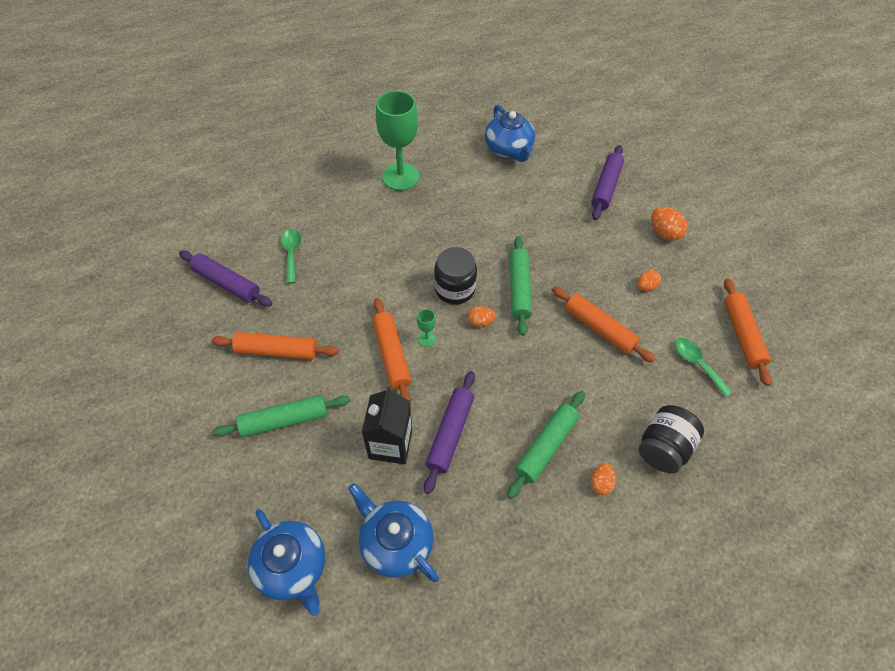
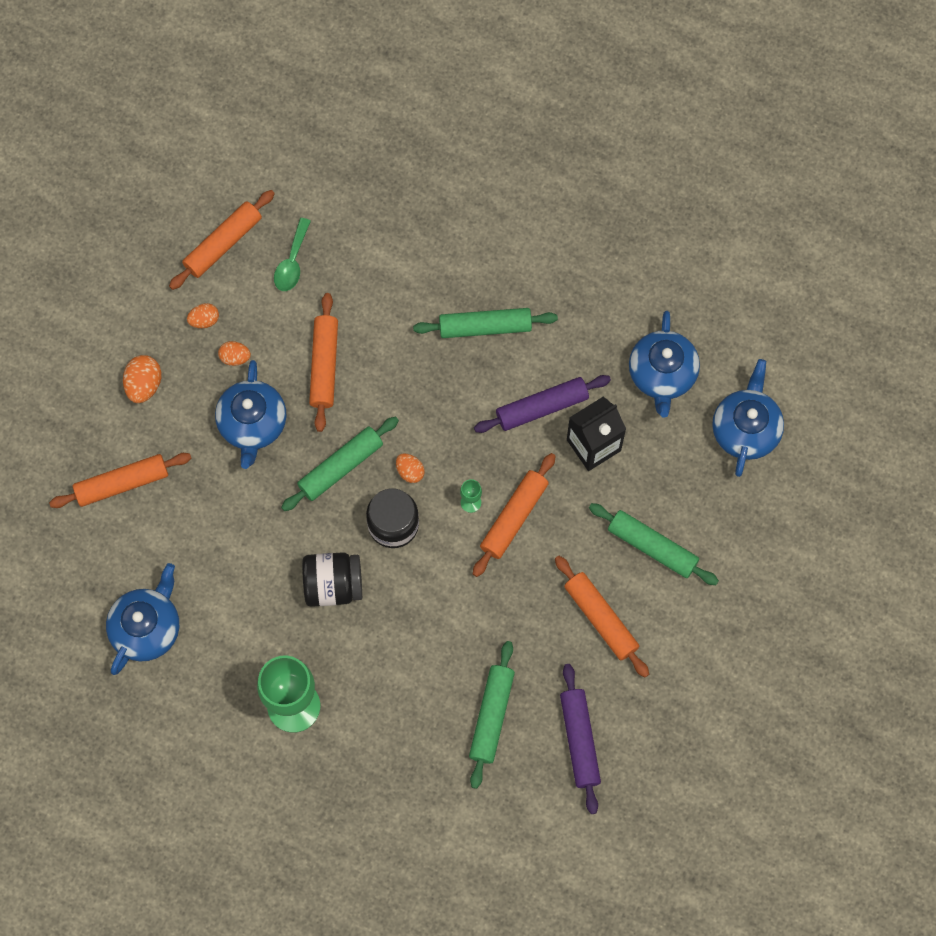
camera: 130 degrees left, 15 degrees up
green spoon [281,229,301,284] -> green rolling pin [469,641,515,789]
orange egg [590,463,616,495] -> orange egg moved to [187,303,219,328]
purple rolling pin [591,145,624,220] -> orange rolling pin [49,453,191,508]
black jar [638,405,704,473] -> black jar moved to [302,552,362,607]
none -> blue teapot [215,360,287,469]

